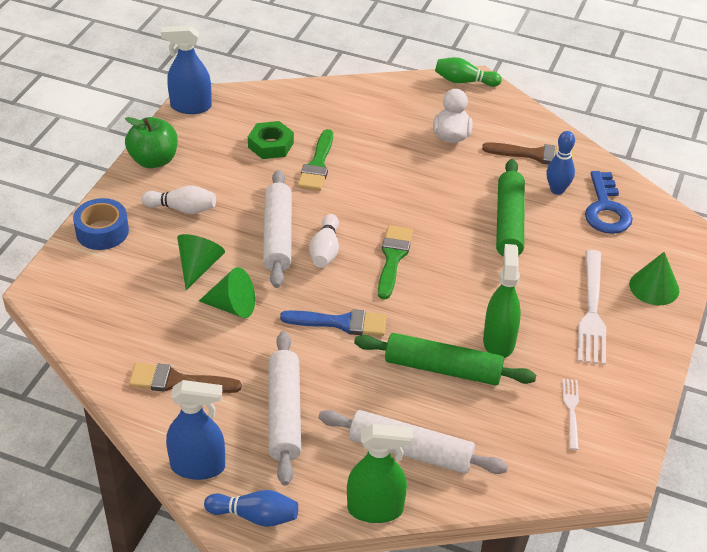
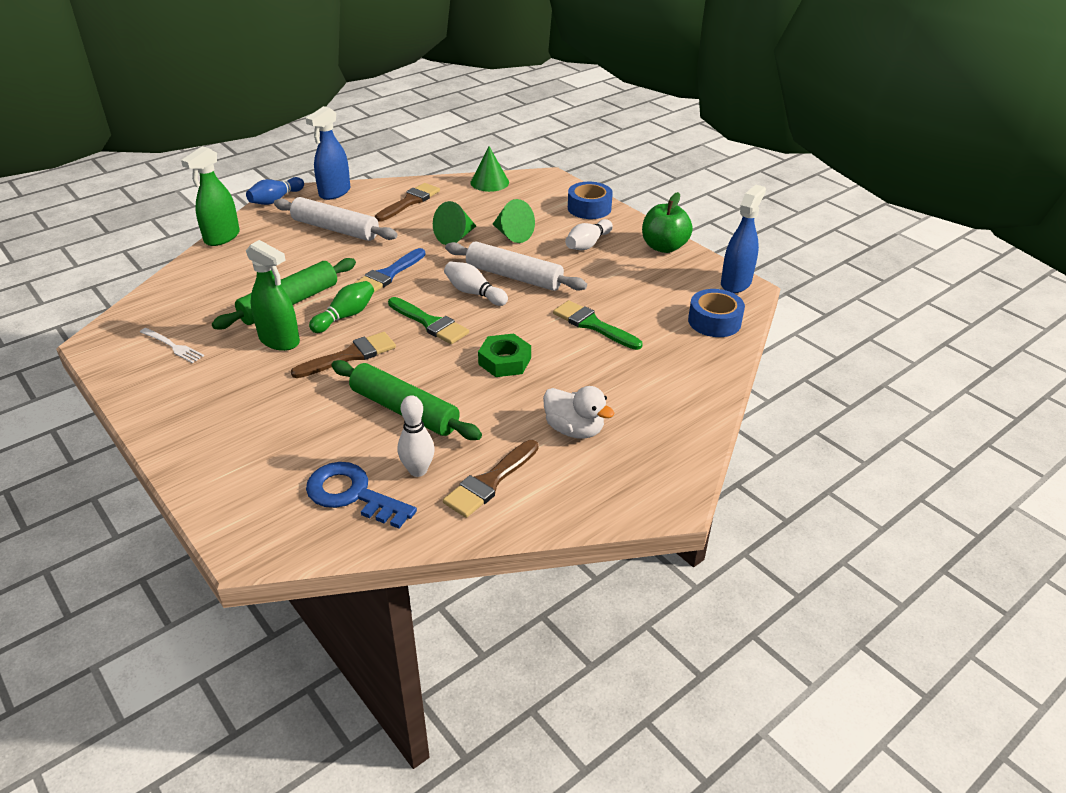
camera: 120 degrees right, 5 degrees down
green nut [248,121,294,159] -> green nut moved to [478,333,531,377]
white rolling pin [318,410,508,474] -> none
green bowling pin [435,57,502,87] -> green bowling pin moved to [309,281,374,333]
blue bowling pin [546,131,575,195] -> white bowling pin [398,395,435,477]
white fork [578,250,606,365] -> none
green cone [629,252,679,305] -> green cone moved to [471,146,509,192]
none -> brown brush [291,332,396,378]
none -> blue tape [688,289,745,337]

